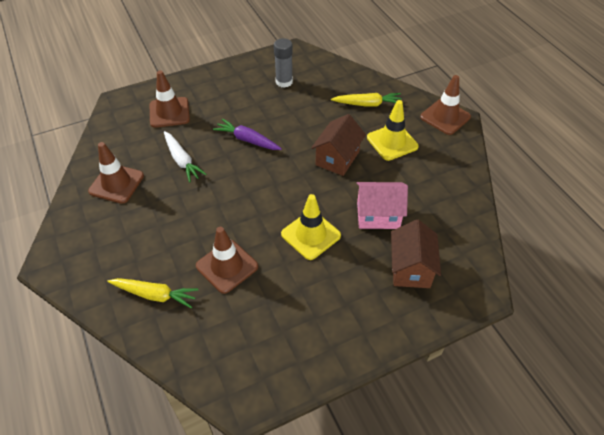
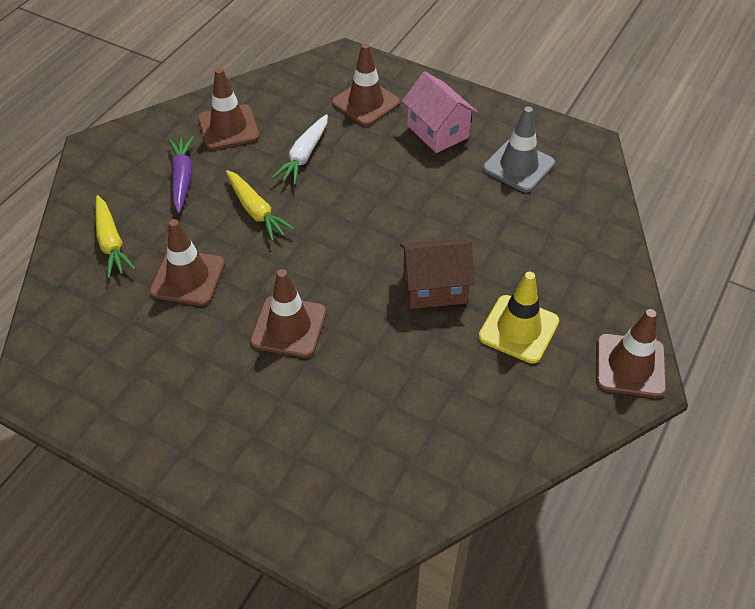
camera: 55 degrees right, 0 degrees up
purple carrot [213,119,282,150] -> purple carrot moved to [168,136,194,213]
grey glue stick [274,38,293,88] -> grey traffic cone [483,106,555,192]
yellow traffic cone [281,194,341,260] -> brown traffic cone [250,269,327,358]
yellow carrot [331,93,402,107] -> yellow carrot moved to [226,170,295,241]
pink house [357,182,408,229] -> pink house moved to [402,72,478,153]
brown house [391,220,441,288] -> none

